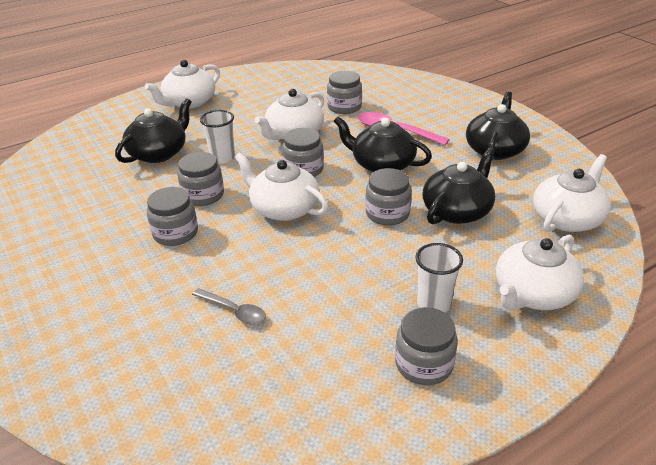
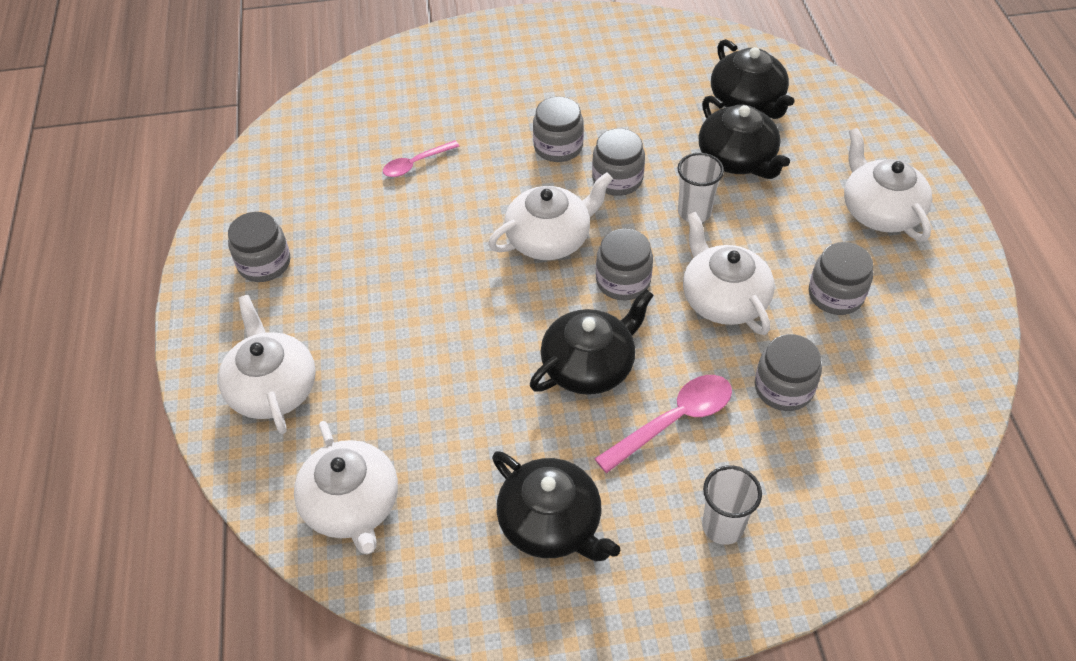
camera: 115 degrees right, 15 degrees up
grey spoon [192,288,266,325] -> pink spoon [383,140,460,177]
grey jar [366,168,412,226] -> grey jar moved to [809,242,873,315]
white cup [415,243,463,313] -> white cup moved to [702,465,762,545]
black teapot [423,148,495,224] -> black teapot moved to [711,39,794,119]

